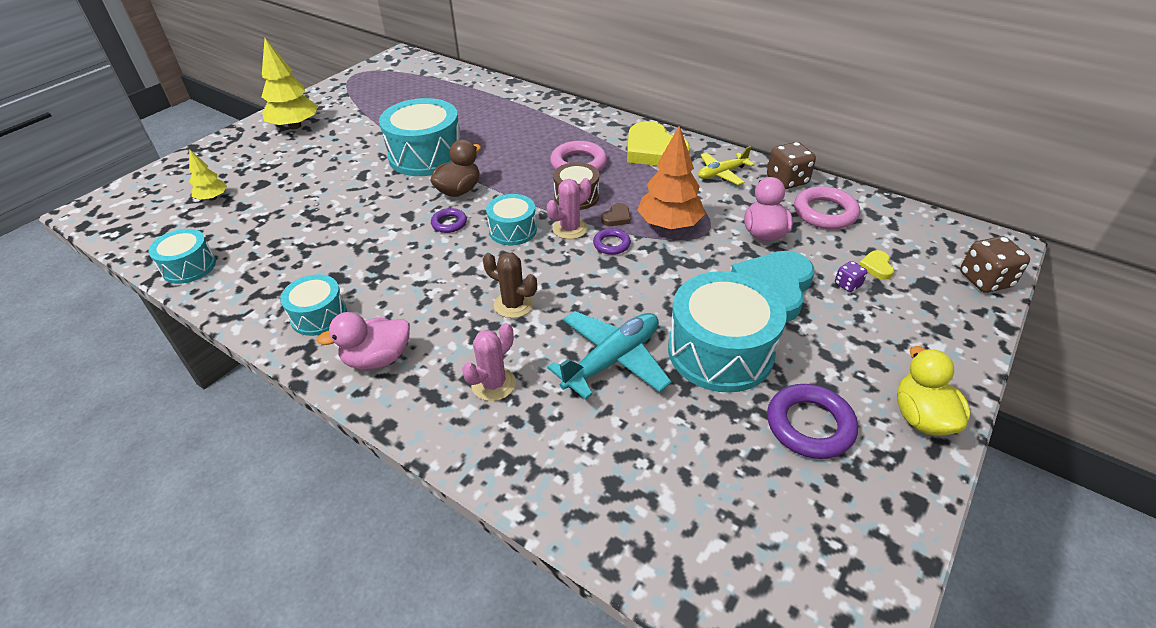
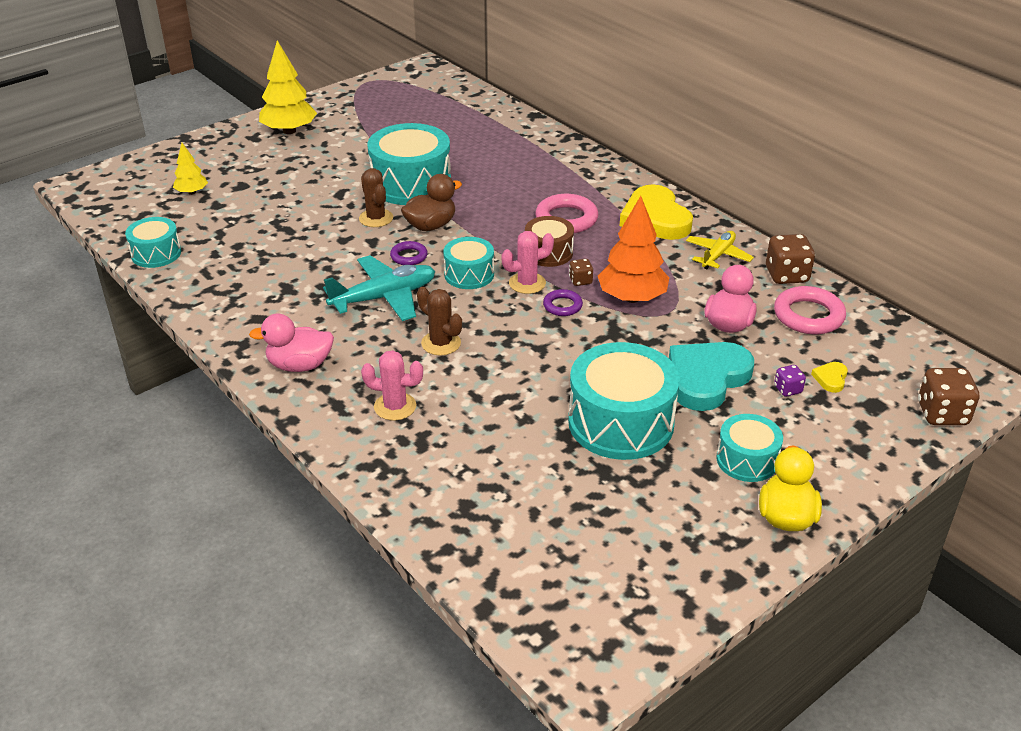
camera: 15 degrees right, 5 degrees down
turquoise drum [280,274,347,336] -> turquoise drum moved to [717,414,783,482]
pink cactus [462,323,516,401] -> pink cactus turned 45 degrees clockwise [361,350,423,421]
turquoise plane [547,311,672,399] -> turquoise plane moved to [323,255,435,321]
brown heart [601,203,631,226] -> brown dice [569,259,593,286]
yellow plane [698,146,755,185] -> yellow plane turned 135 degrees clockwise [686,231,754,269]
purple ring [767,384,858,459] -> none
none -> brown cactus [359,168,393,227]

